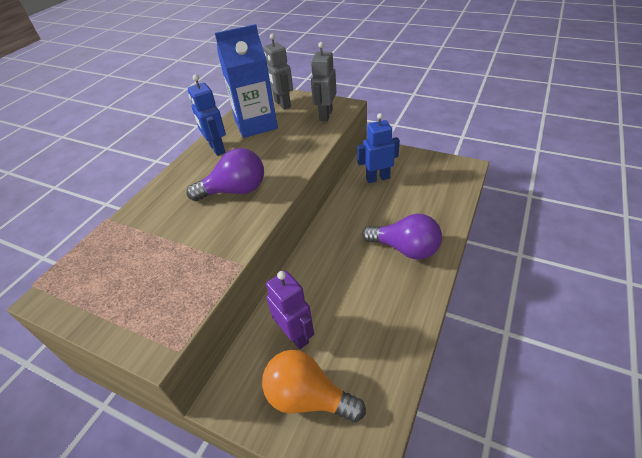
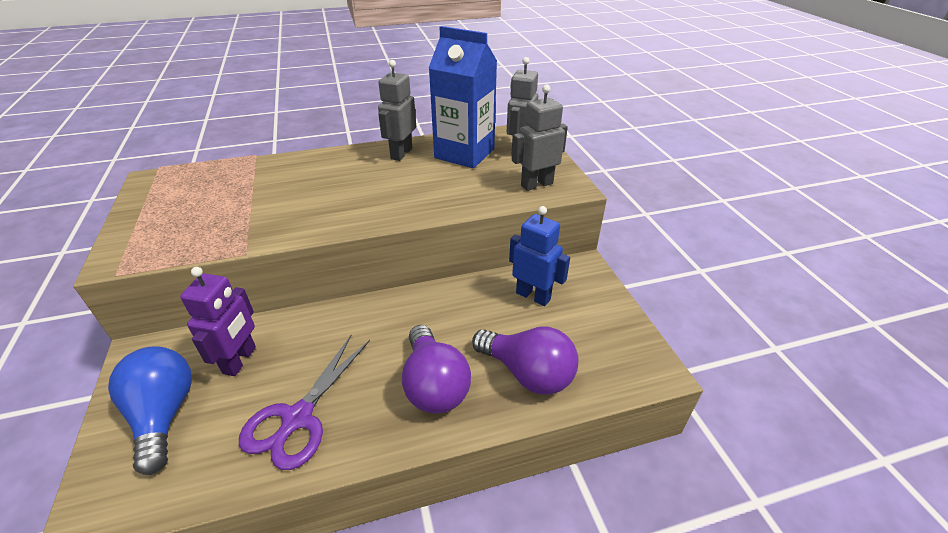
camera: 45 degrees right, 5 degrees down
purple light bulb [186,148,264,201] -> purple light bulb moved to [472,327,578,394]
blue robot [188,74,226,156] -> grey robot [378,60,416,161]
orange light bulb [262,350,366,422] -> blue light bulb [108,346,192,475]
none -> purple scissors [239,335,370,470]

